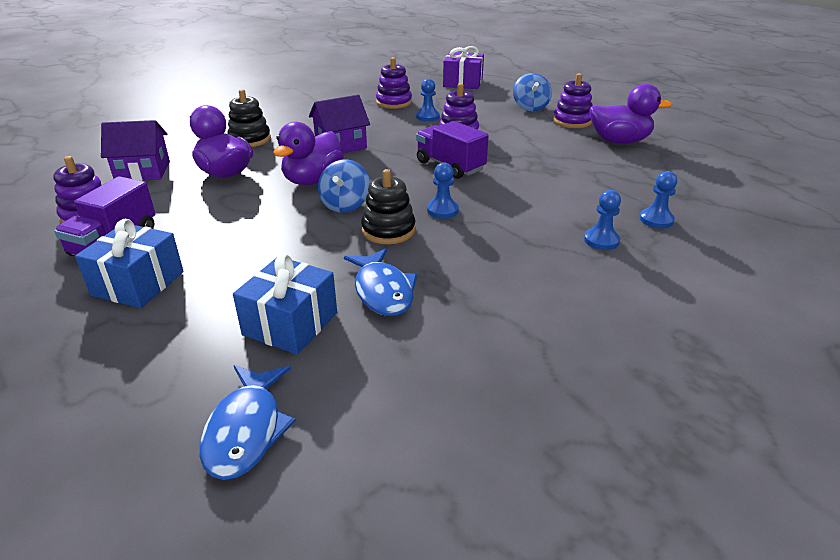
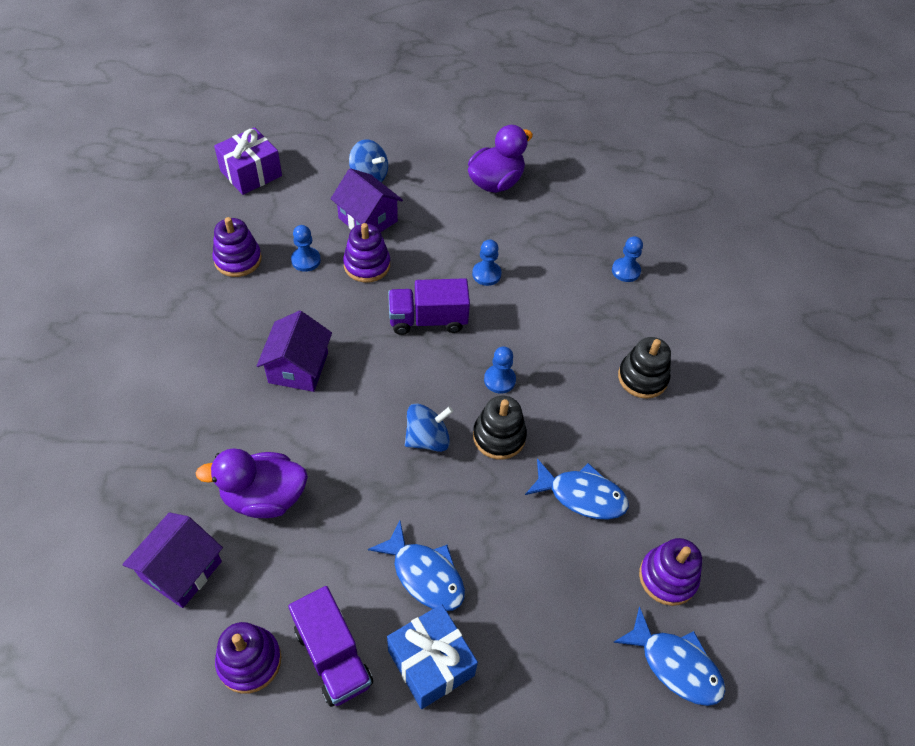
camera: 55 degrees left, 20 degrees up
black stacking toy [227,89,271,147] -> black stacking toy moved to [618,337,671,399]
blue gift [233,254,337,355] -> none
purple duck [273,122,344,185] -> none
blue spinning top [318,159,370,213] -> blue spinning top turned 75 degrees counterclockwise [405,403,453,452]
purple stacking toy [553,73,593,128] -> purple stacking toy moved to [639,538,702,606]
blue pawn [584,190,621,250] -> blue pawn moved to [472,239,502,286]
none -> purple house [331,168,403,232]
none -> blue fish [368,521,465,611]

